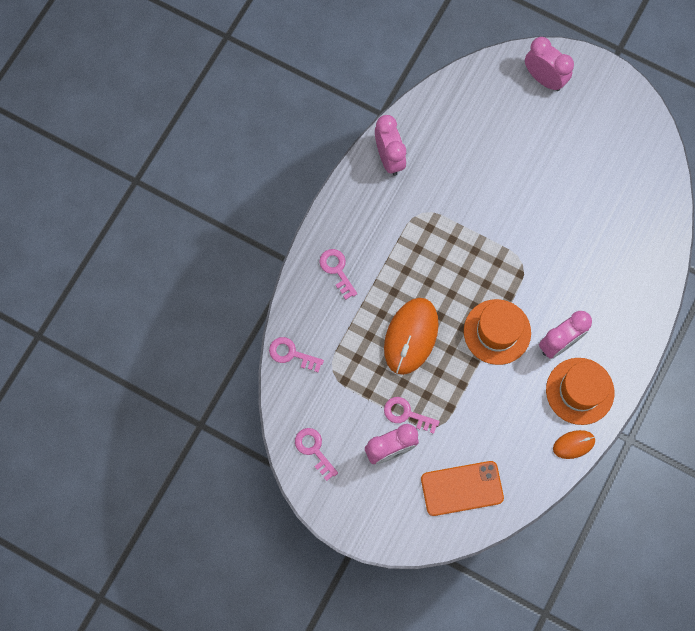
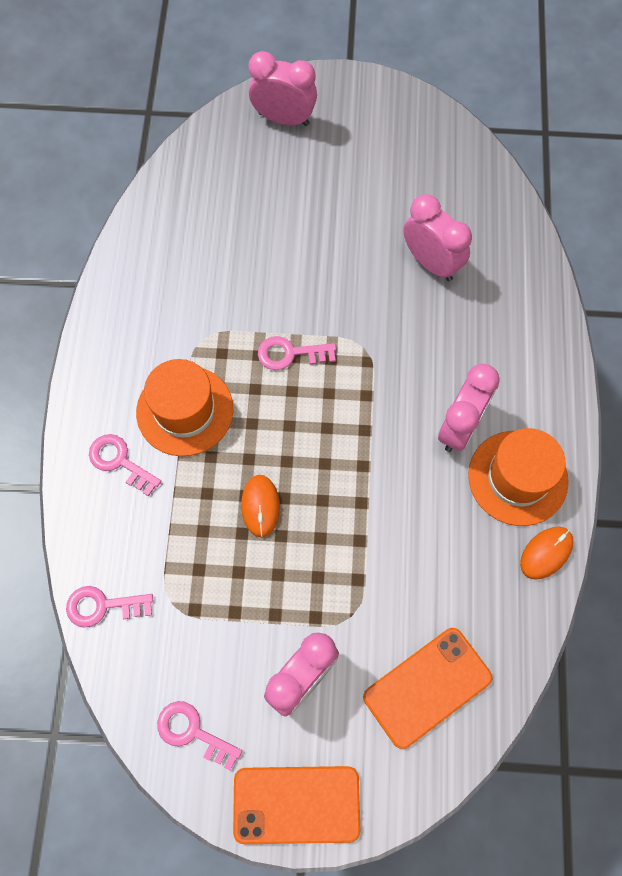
camera: 25 degrees left, 5 degrees down
pink clock [375,115,406,176] -> pink clock moved to [403,194,472,281]
orange mouse [384,298,439,375] -> orange mouse [241,475,280,537], size x0.53
pink key [384,397,440,434] -> pink key moved to [258,336,336,370]
orange hat [464,299,531,365] -> orange hat moved to [136,359,234,456]
none -> orange phone [233,766,360,844]

